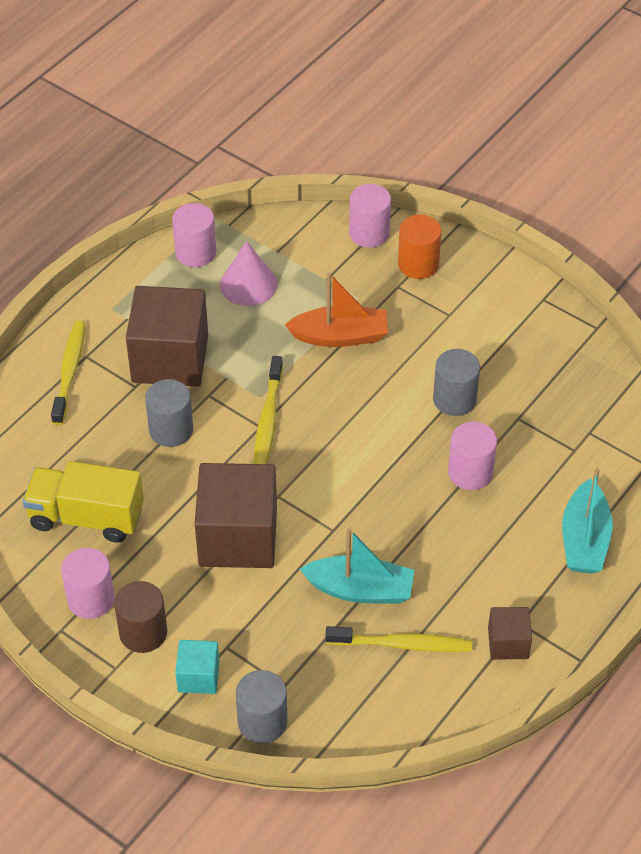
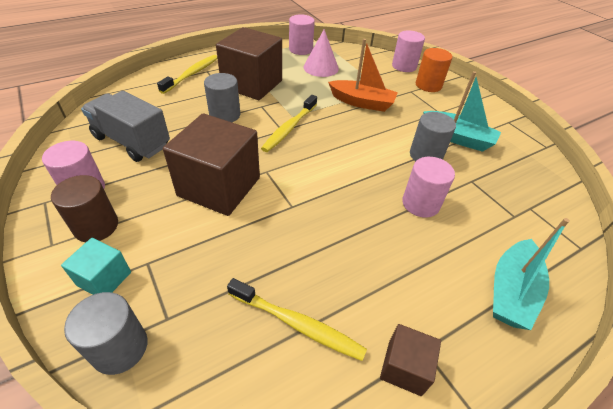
camera: 20 degrees right, 5 degrees down
yellow truck [23,461,144,543] -> grey truck [81,91,170,162]
turquoise boat [300,528,414,604] -> turquoise boat moved to [423,71,501,152]

